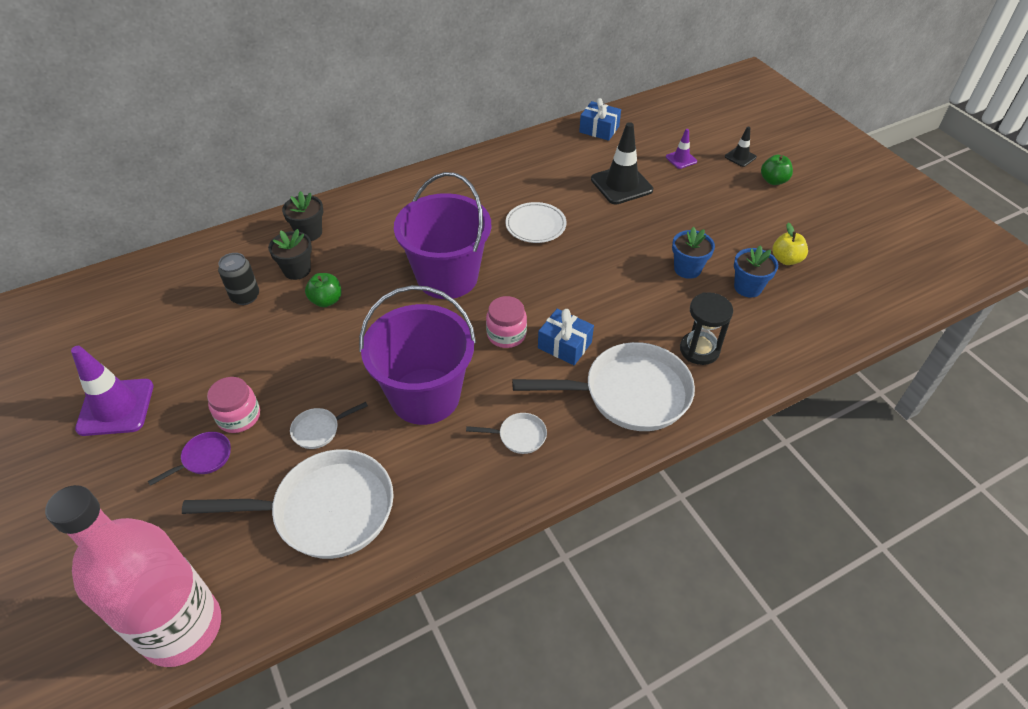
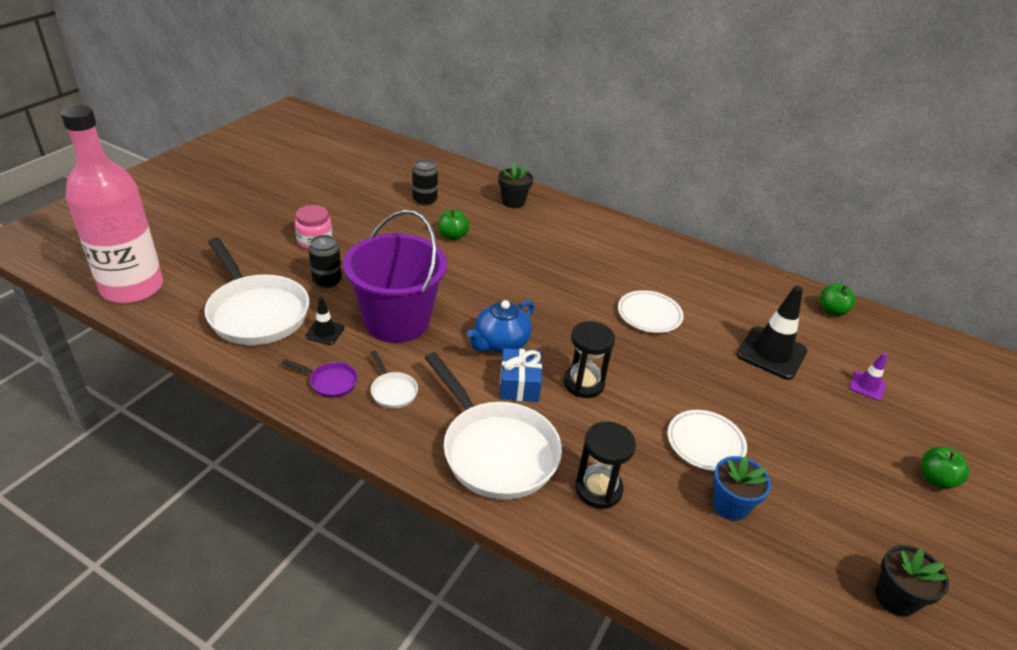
camera: 55 degrees right, 10 degrees down
purple traffic cone [71,346,153,436] -> none
purple pan [148,432,231,486] -> purple pan moved to [282,359,358,398]
black flower pot [268,229,312,280] -> black flower pot moved to [875,545,949,617]
white pan [290,402,368,449] -> black can [308,235,342,288]
purple bucket [394,172,491,299] -> none
pink jar [486,296,527,348] -> blue teapot [467,300,535,353]
blue gift [579,98,621,141] -> green apple [820,284,856,316]
blue flower pot [672,227,715,279] -> white plate [668,410,747,471]
black traffic cone [725,127,757,167] -> black traffic cone moved to [305,297,344,345]
yellow apple [773,223,808,265] -> none
none -> black hourglass [564,321,615,398]

